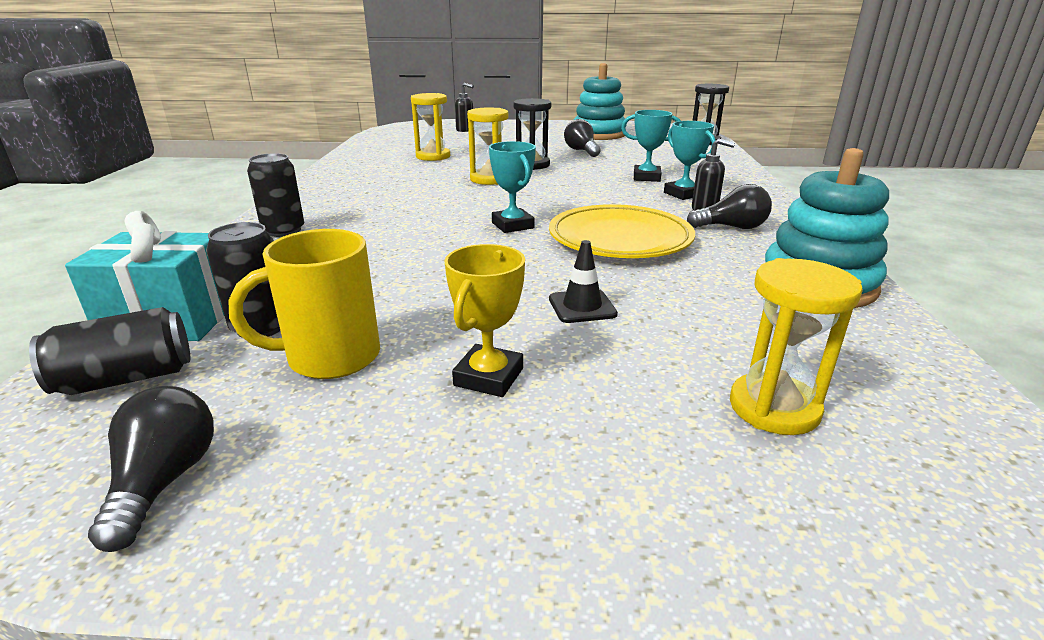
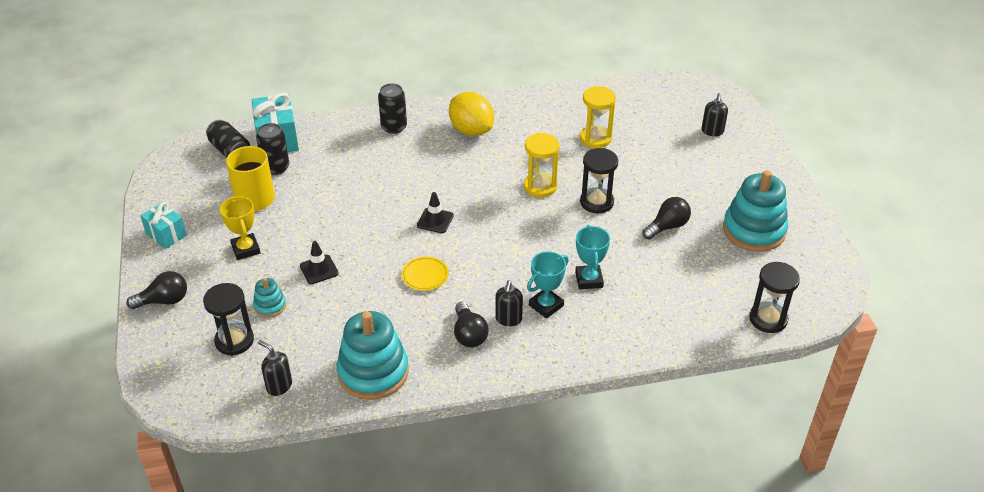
camera: 75 degrees right, 15 degrees up
black light bulb [88,386,214,552] -> black light bulb moved to [126,271,187,309]
yellow trophy [444,244,525,397] -> yellow trophy turned 60 degrees clockwise [220,196,260,260]
turquoise trophy [489,141,536,233] -> black traffic cone [417,192,454,233]
yellow plate [549,204,695,258] -> yellow plate [402,256,449,291], size x0.47
yellow hourglass [730,258,863,435] -> black hourglass [203,283,254,356]
none -> turquoise gift [140,202,187,249]
none -> turquoise stacking toy [253,278,286,318]
none -> black soap dispenser [258,340,292,396]
none -> yellow lemon [449,92,494,136]

